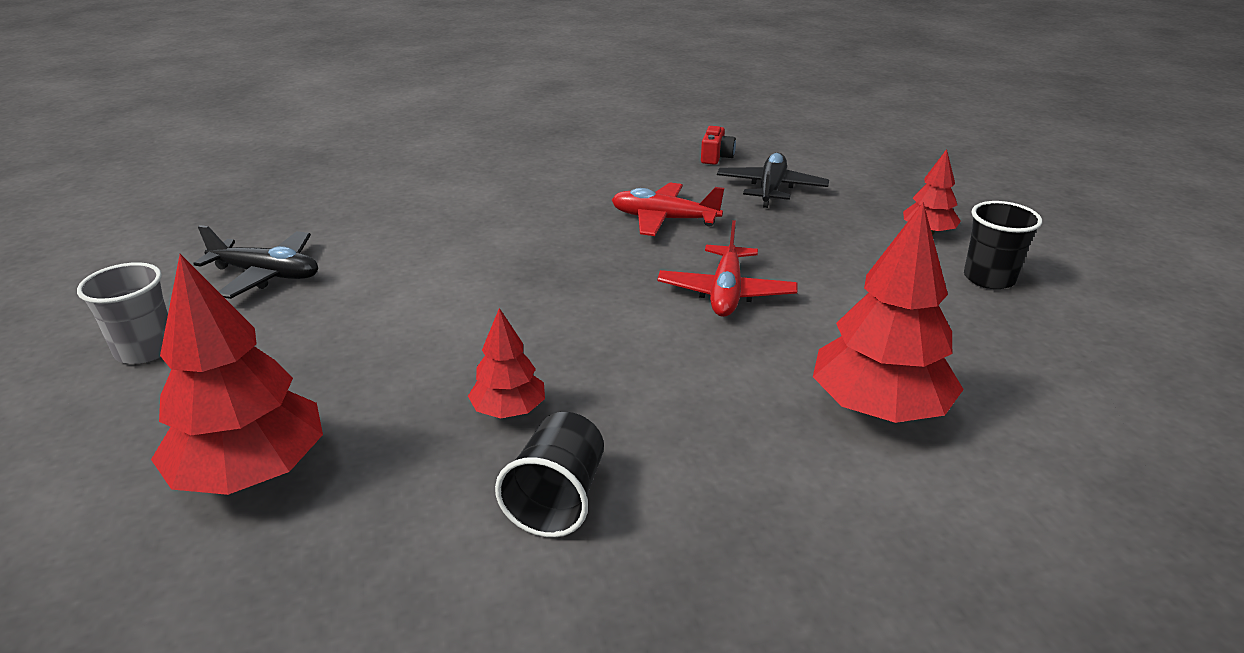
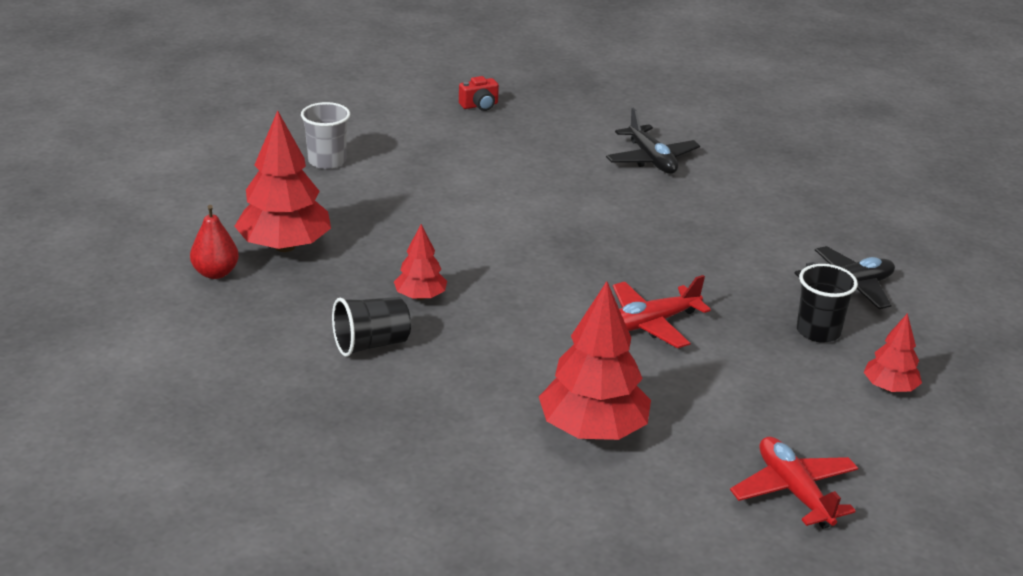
camera: 50 degrees right, 0 degrees up
black plane [193,225,318,299] -> black plane moved to [606,108,700,174]
red plane [612,182,724,236] -> red plane moved to [730,437,858,529]
red camera [701,126,736,165] -> red camera moved to [459,76,499,111]
black cup [964,201,1042,289] -> black cup moved to [797,264,858,342]
none -> red pear [190,205,239,279]

